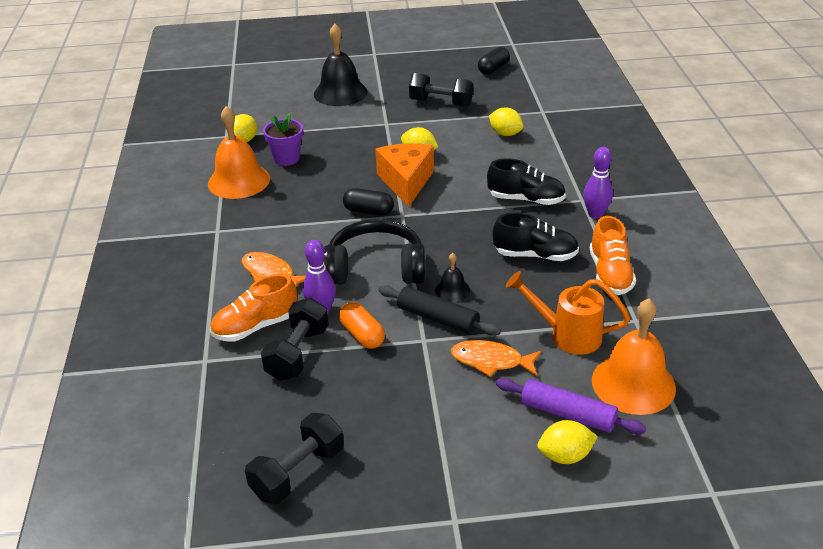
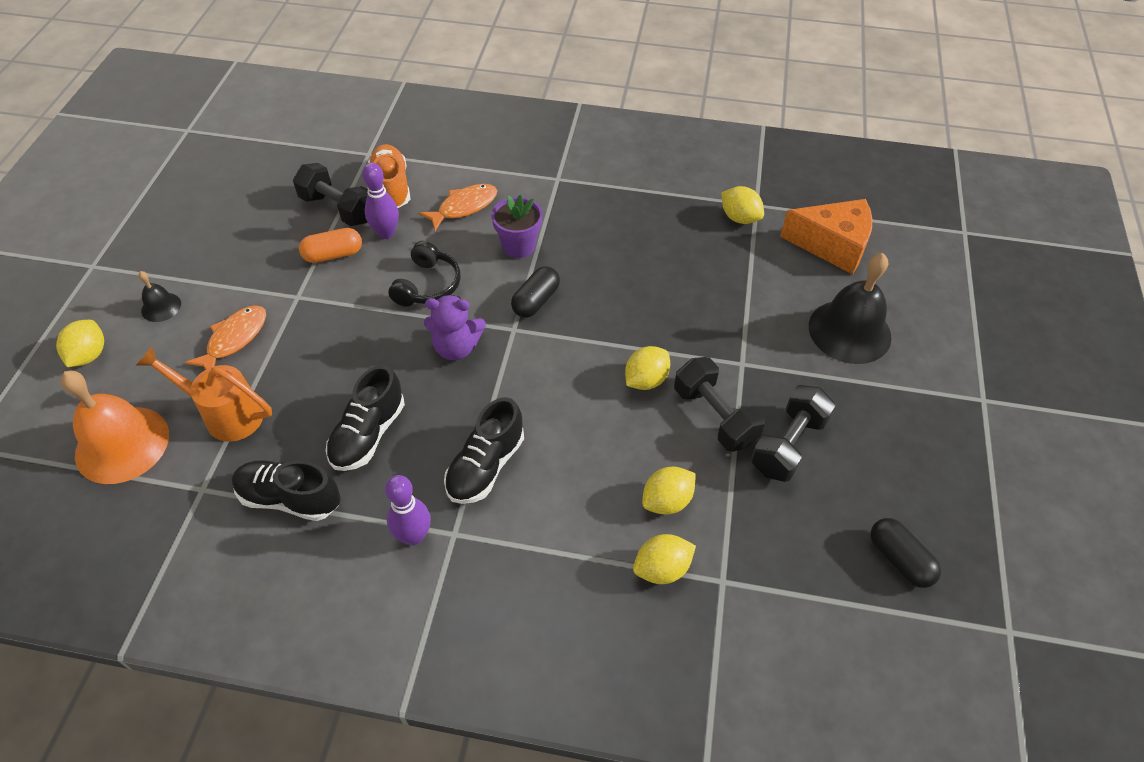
camera: 105 degrees right, 15 degrees up
orange bell [208,106,270,199] -> none
black dumbbell [245,413,344,504] -> black dumbbell moved to [674,357,765,452]
purple flower pot [263,113,303,166] -> purple flower pot moved to [491,195,543,258]
black headphones [323,219,425,285] -> black headphones [388,241,461,307], size x0.63
orange cheese [375,143,434,207] -> orange cheese moved to [780,199,873,275]
black rolling pin [378,285,501,336] -> none
black bell [435,253,470,302] -> black bell moved to [138,271,181,322]
purple rolling pin [496,378,646,434] -> none
orange watering can [506,271,630,355] -> orange watering can turned 105 degrees counterclockwise [136,346,272,442]
orange shoe [590,216,636,295] -> black shoe [232,460,341,521]
none -> purple teddy bear [424,295,486,360]
none -> yellow lemon [633,534,696,584]

